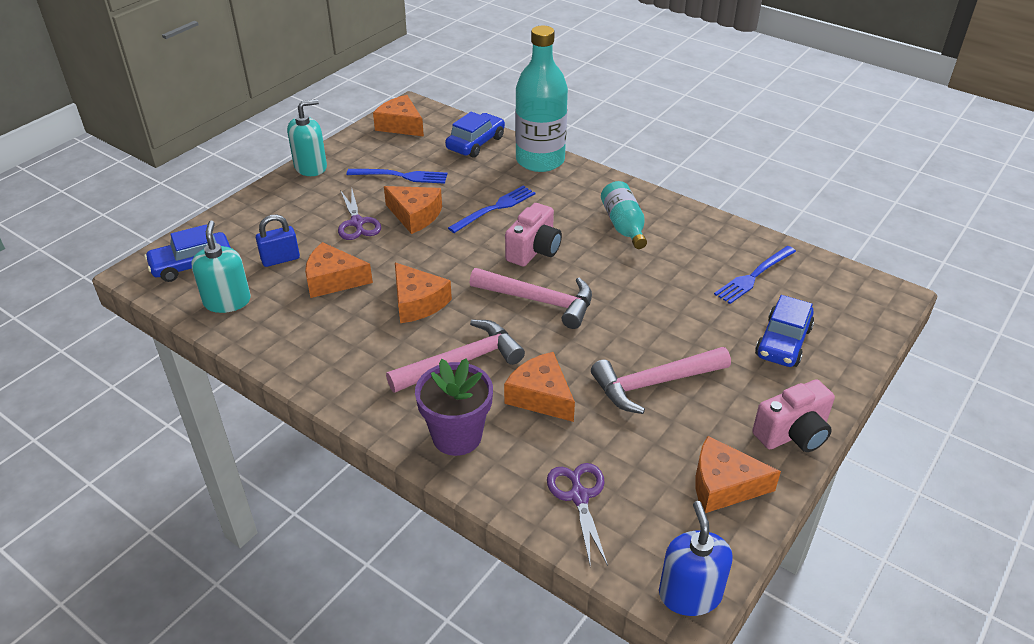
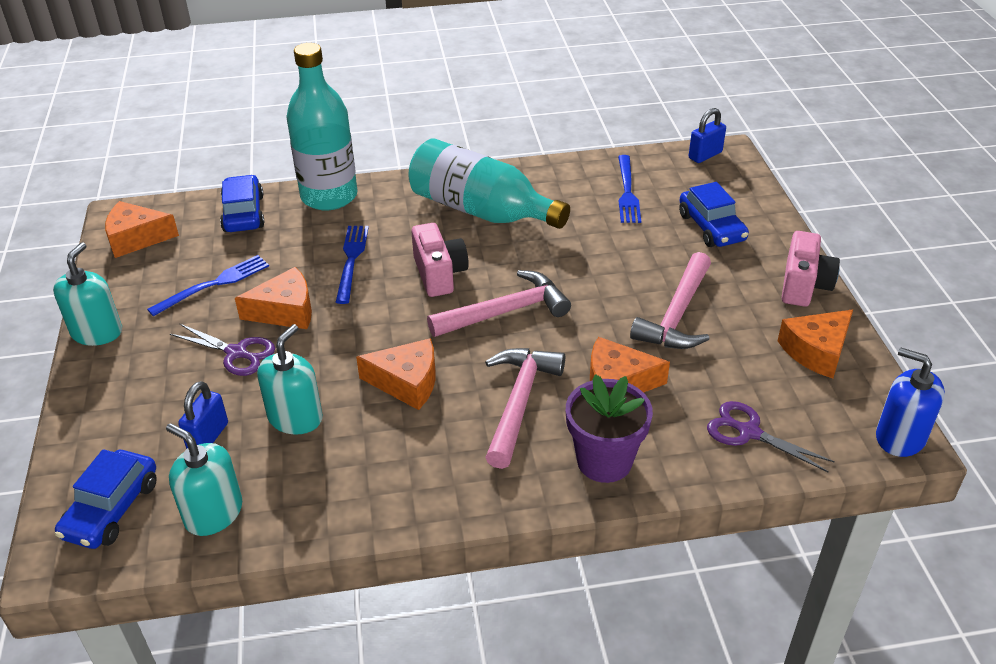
camera: 45 degrees left, 0 degrees up
orange cheese [305,242,373,298] -> turquoise soap dispenser [257,324,323,435]
turquoise bottle [601,181,647,249] -> turquoise bottle [408,138,570,229], size x1.75
none -> blue padlock [689,108,726,163]

